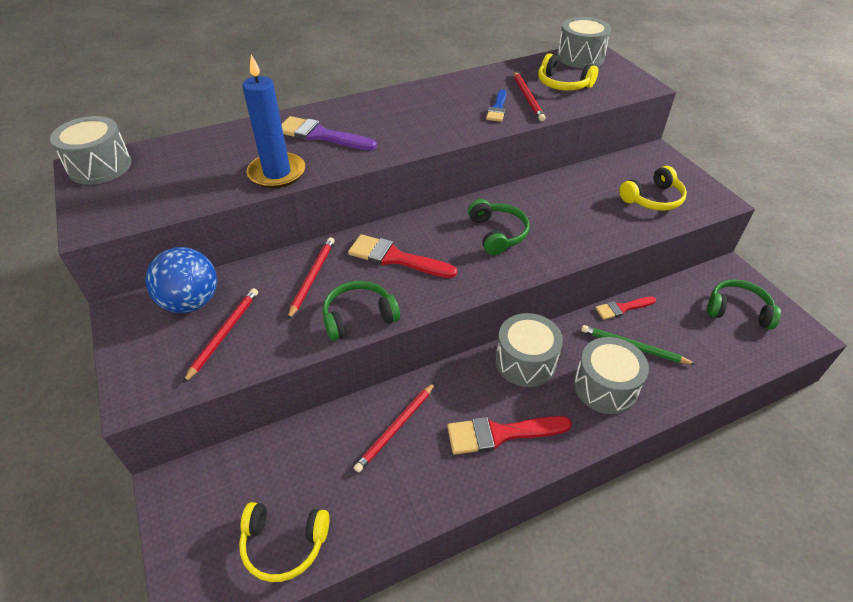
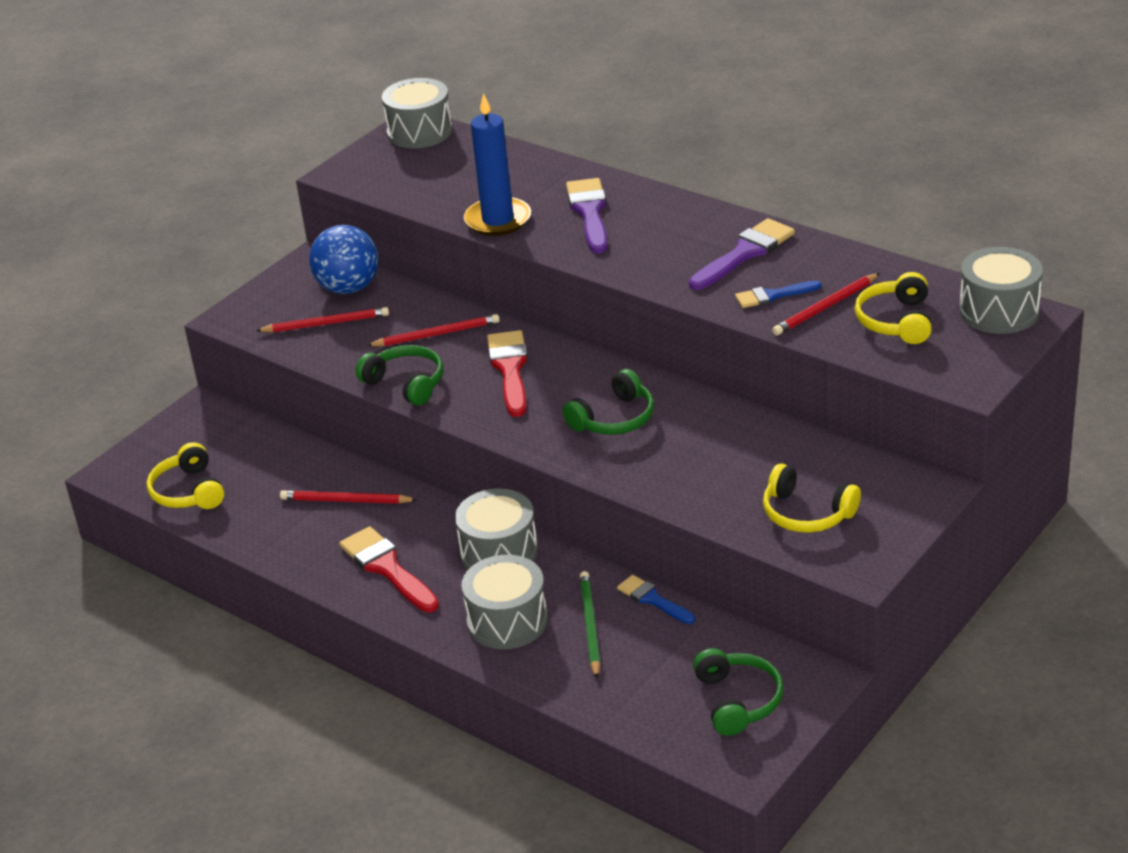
camera: 65 degrees right, 10 degrees down
red brush [595,297,656,320] -> blue brush [617,575,695,624]
none -> purple brush [689,218,795,290]

